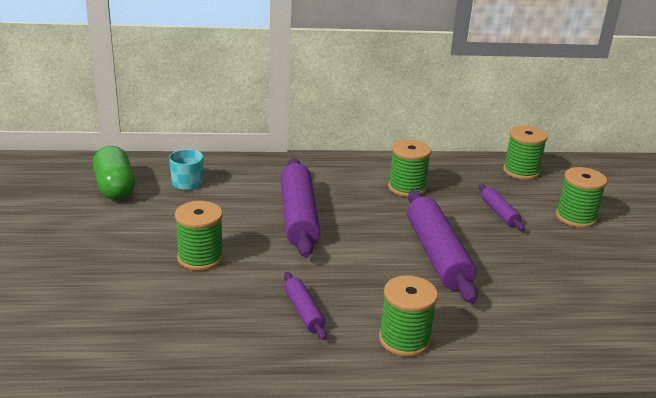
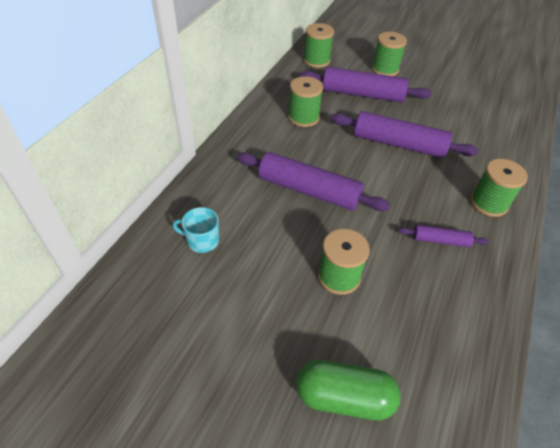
camera: 60 degrees left, 20 degrees up
green capsule [93,146,135,200] -> green capsule moved to [296,360,401,420]
purple rolling pin [479,184,525,231] -> purple rolling pin [300,67,432,103], size x1.99

